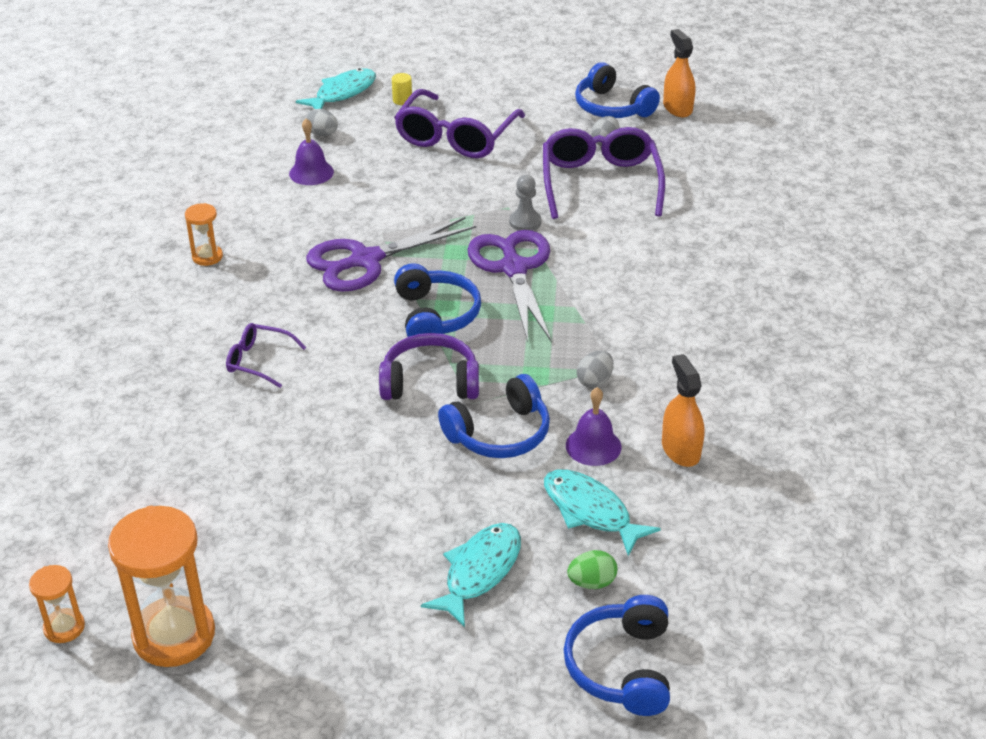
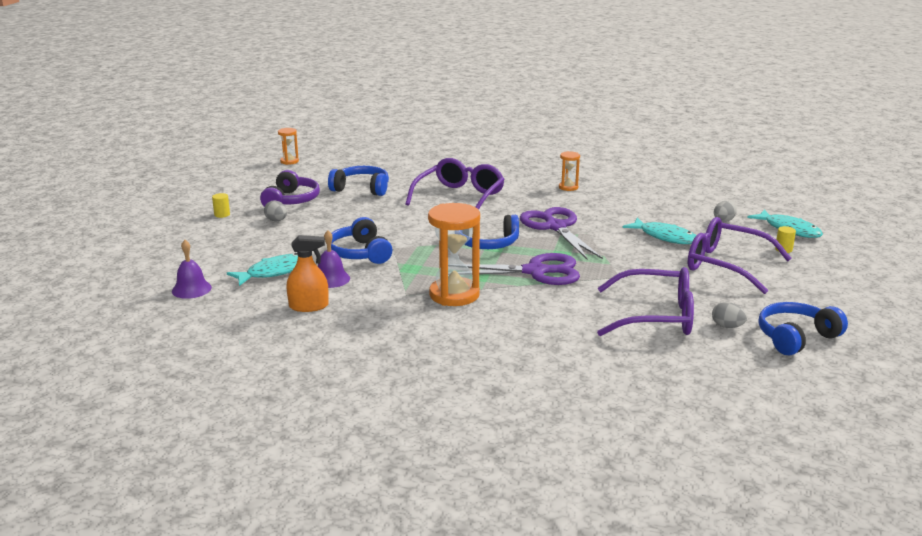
camera: 100 degrees right, 15 degrees down
orange hourglass [108,506,215,667] -> orange hourglass moved to [428,203,480,306]
purple glasses [226,323,306,388] -> purple glasses [405,158,505,210], size x1.95
purple bell [289,118,334,185] -> purple bell moved to [172,240,212,299]
purple headphones [379,333,479,400] -> purple headphones moved to [260,170,320,207]
turquoise fish [421,523,521,627] -> turquoise fish moved to [622,218,696,244]
grey pawn [509,175,541,231] -> none
blue headphones [564,595,670,716] -> blue headphones moved to [328,166,389,196]
green egg [567,550,618,589] -> none
grey egg [577,351,613,388] -> grey egg moved to [264,200,287,221]
orange spray bottle [663,29,695,117] -> none
none -> yellow cylinder [212,193,230,218]

